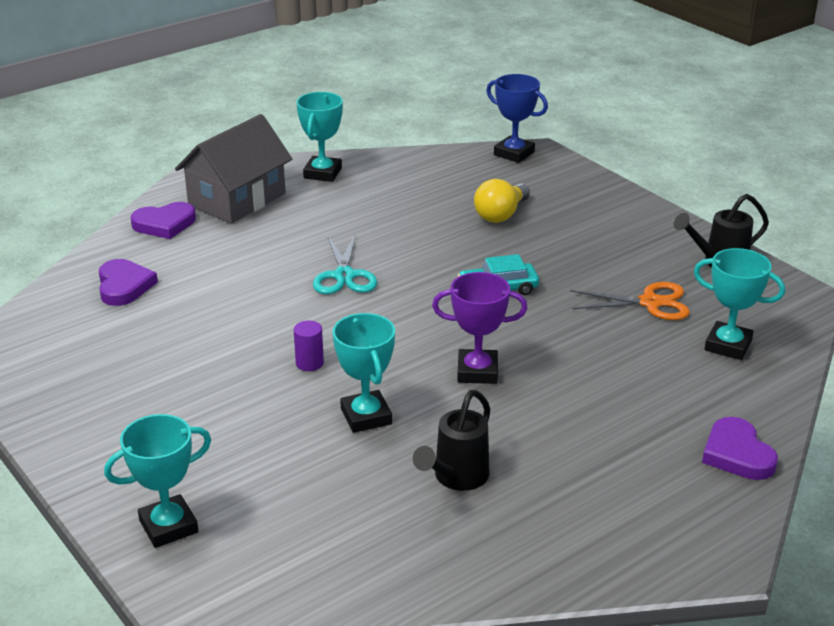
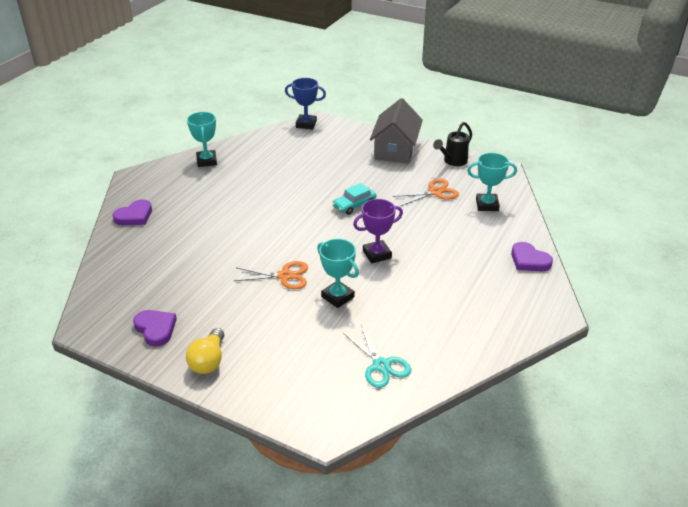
camera: 25 degrees left, 5 degrees up
purple heart [99,259,158,306] -> purple heart moved to [133,310,177,347]
turquoise trophy [104,414,211,548] -> none
grey house [175,114,292,224] -> grey house moved to [370,98,423,164]
purple cylinder [294,321,324,371] -> orange scissors [234,261,308,289]
turquoise scissors [313,235,377,294] -> turquoise scissors moved to [343,325,411,388]
black watering can [413,390,490,491] -> none
yellow light bulb [474,179,530,223] -> yellow light bulb moved to [186,328,224,374]

